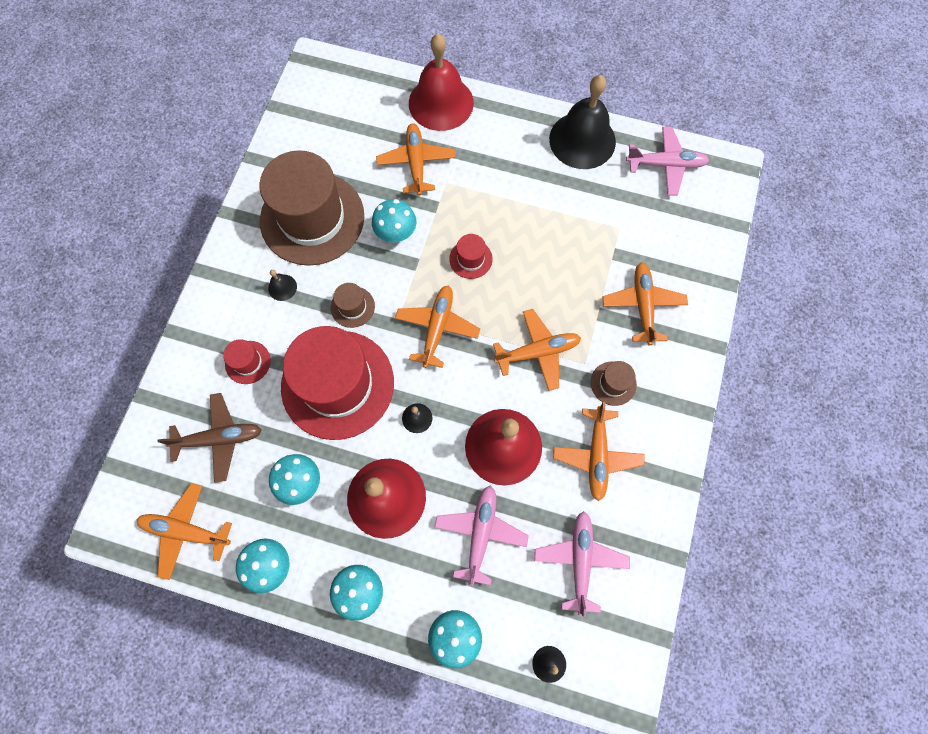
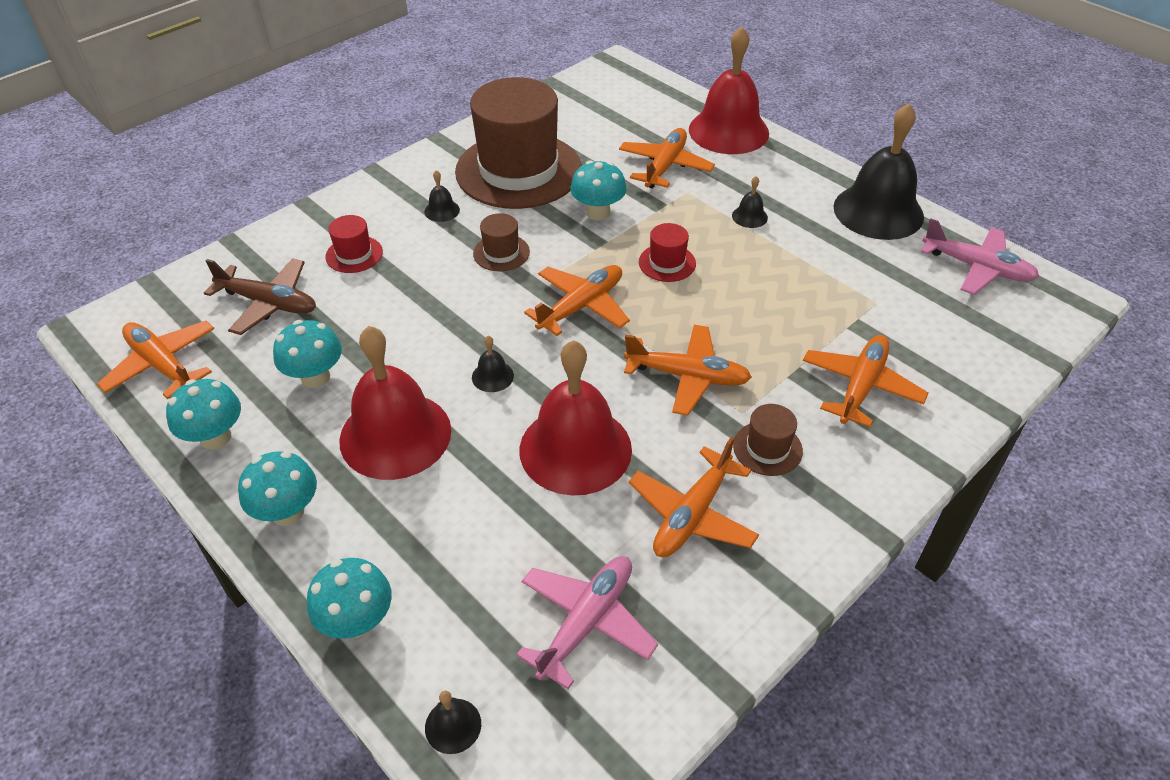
camera: 30 degrees right, 25 degrees down
red hat [281,326,394,440] -> none
pink plane [434,485,529,586] -> none
none -> black bell [732,176,768,228]

